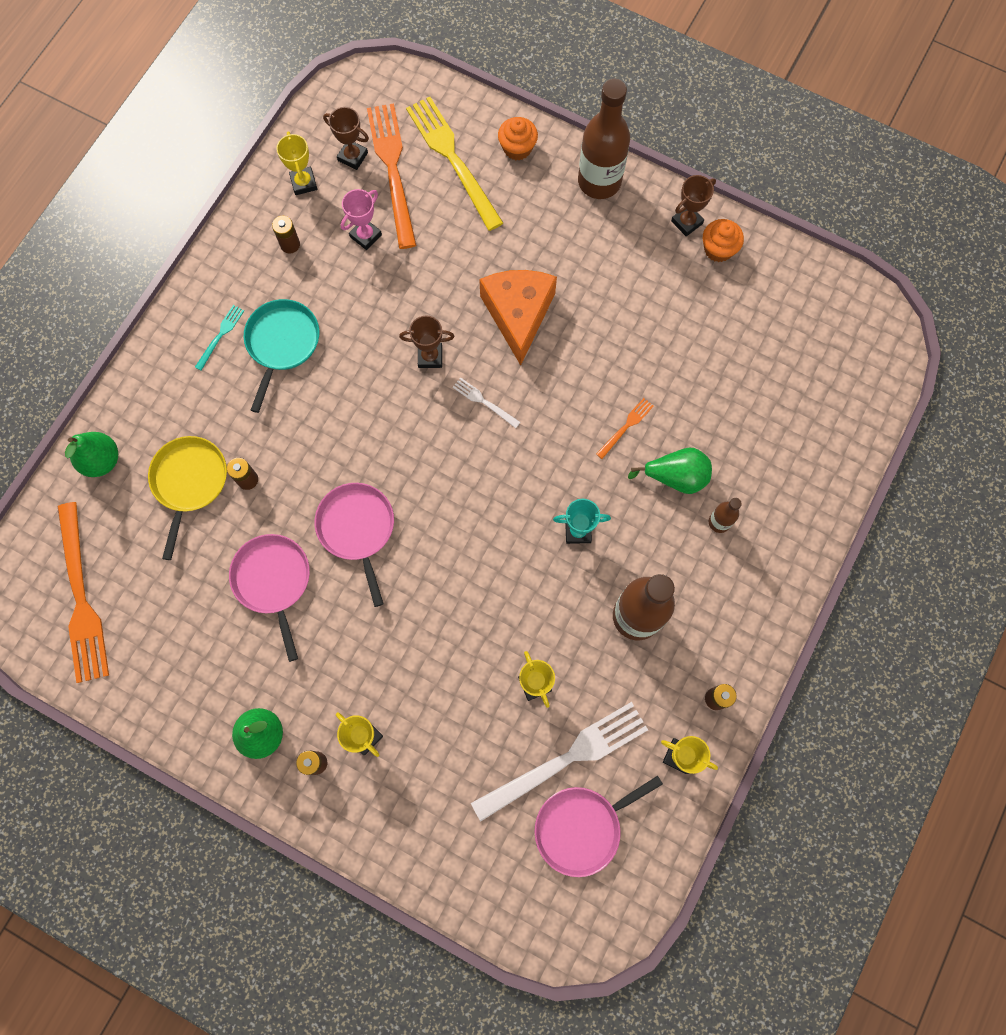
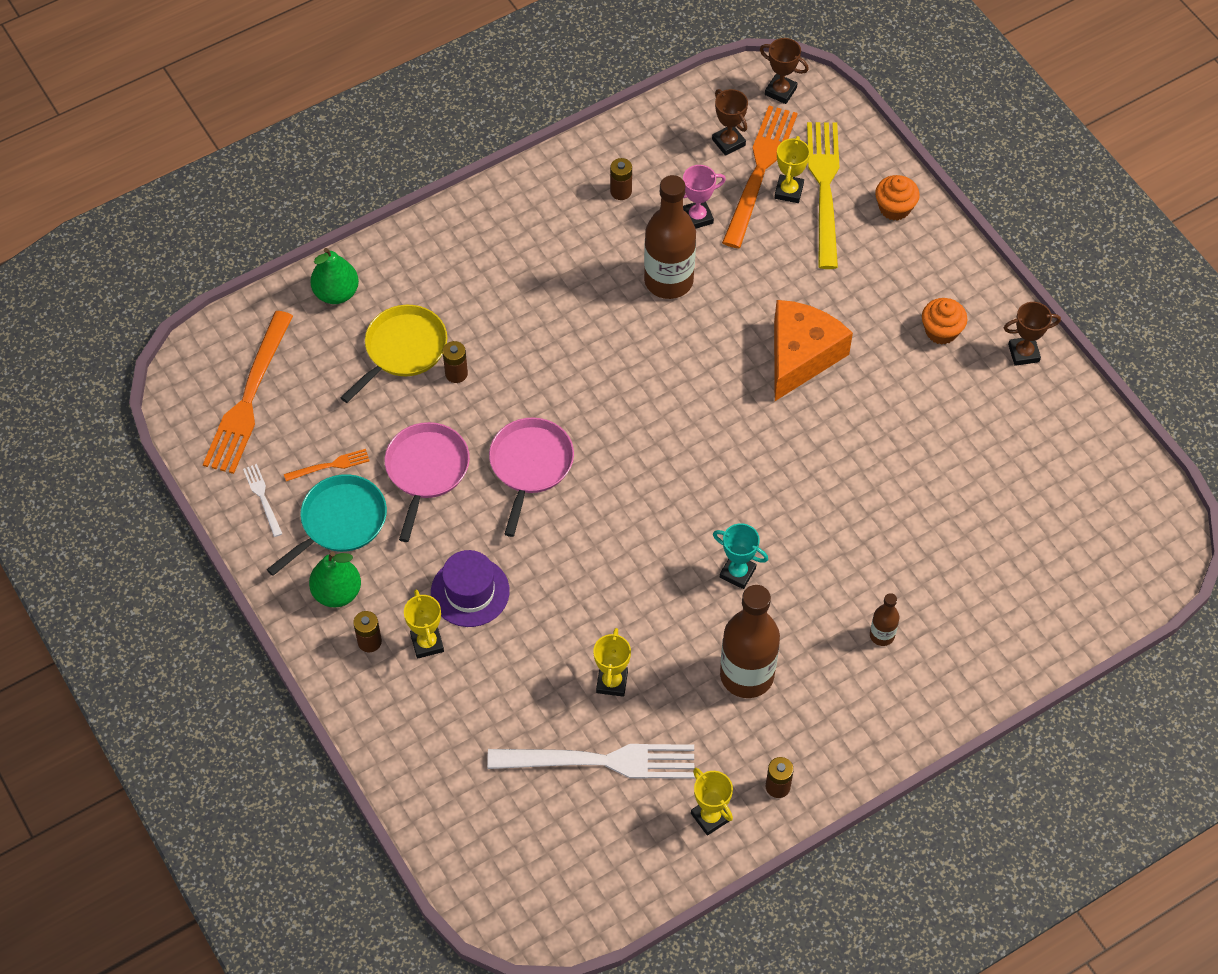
camera: 30 degrees right, 15 degrees down
turquoise fork [195,305,244,371] -> none
turquoise pan [244,299,319,413] -> turquoise pan moved to [267,474,387,576]
yellow trophy [276,131,317,195] -> yellow trophy moved to [774,136,810,203]
brown trophy [399,316,454,368] -> brown trophy moved to [760,38,809,104]
white fork [453,377,520,428] -> white fork moved to [243,464,283,537]
pink pan [534,776,663,877] -> none
brown bottle [578,79,630,199] -> brown bottle moved to [644,175,696,299]
orange fork [596,398,654,459] -> orange fork moved to [284,449,370,481]
green pear [628,448,712,494] -> none
orange cupcake [703,219,744,262] -> orange cupcake moved to [922,298,967,345]
none -> purple hat [431,550,510,627]

